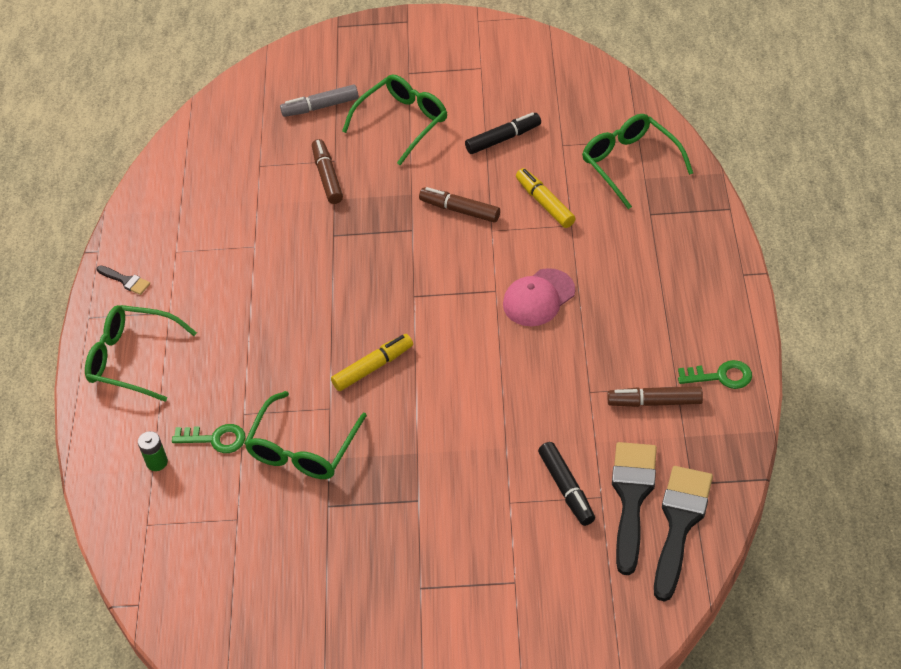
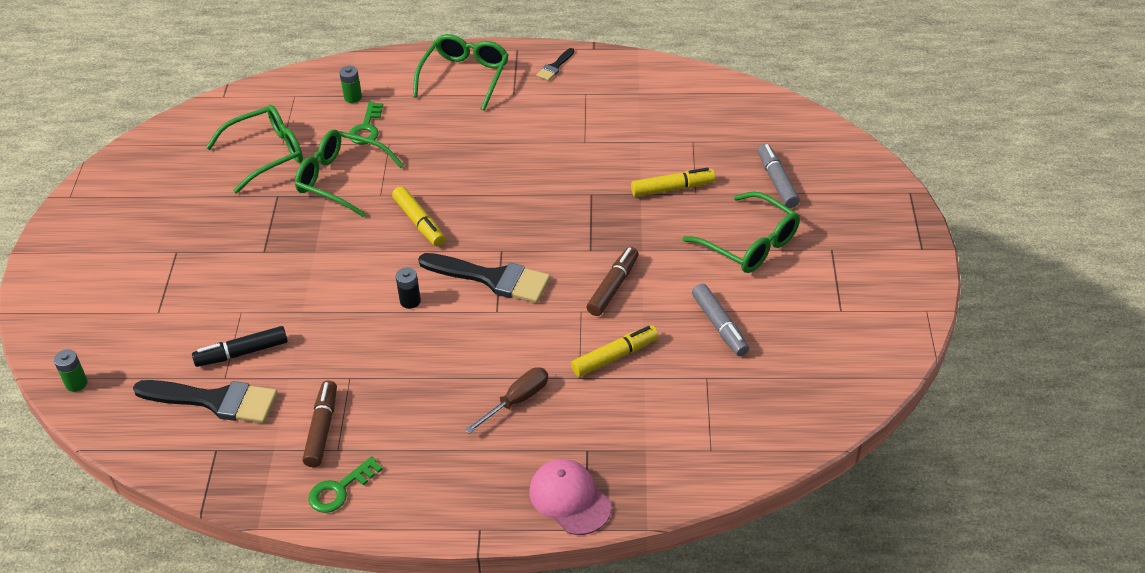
camera: 90 degrees right, 5 degrees down
brown marker [312,139,343,204] -> yellow marker [631,167,715,197]
black marker [465,112,541,154] -> grey marker [692,284,749,356]
pink cap [503,268,575,326] -> pink cap moved to [529,459,612,535]
green glasses [582,114,693,209] -> green glasses moved to [206,105,303,194]
black brush [654,466,713,602] -> black brush moved to [418,253,550,303]
green key [678,360,752,389] -> green key turned 45 degrees clockwise [308,456,383,513]
none -> green battery [54,349,88,392]
none -> black battery [396,268,421,309]
none -> brown screwdriver [465,367,548,434]

